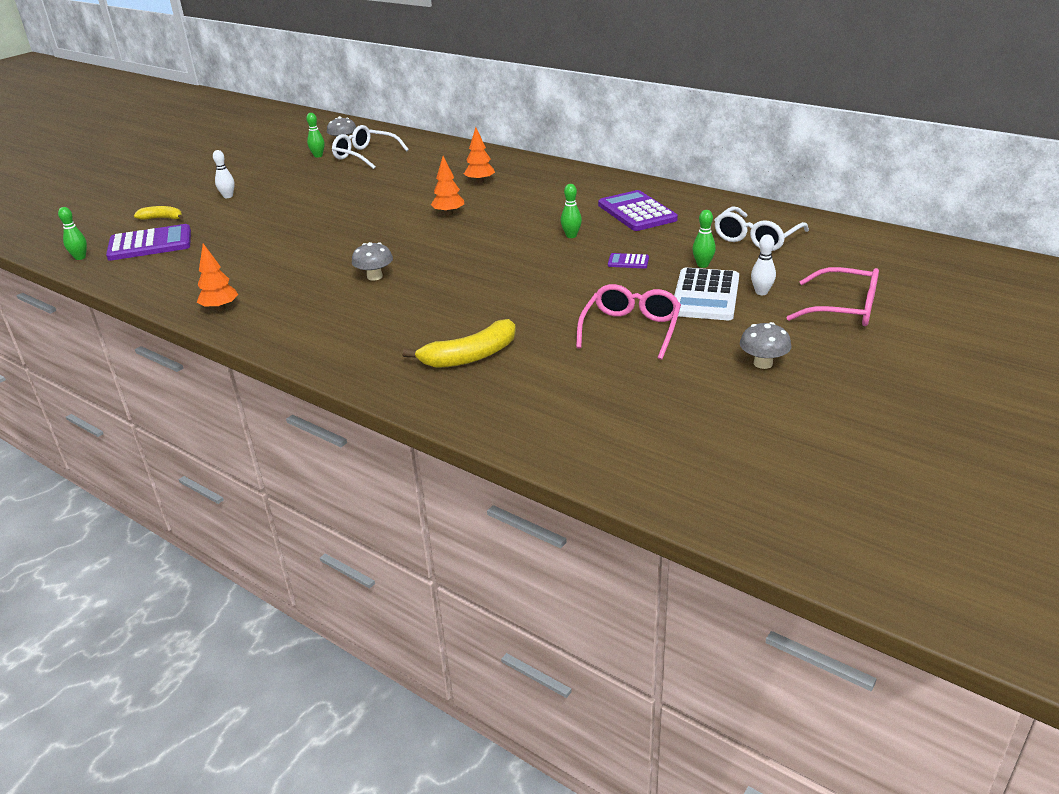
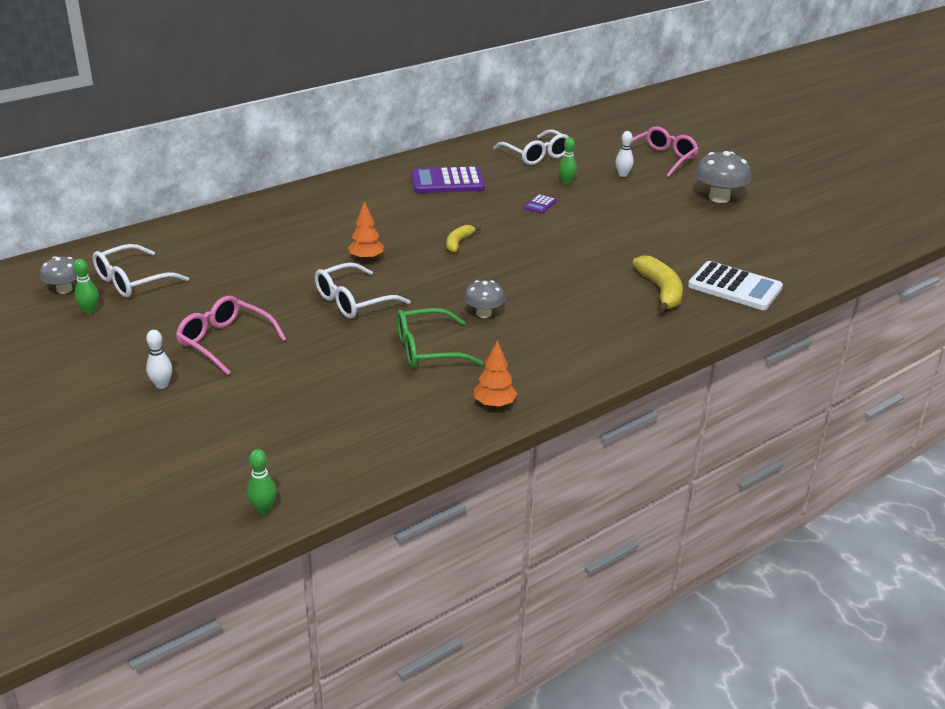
camera: 75 degrees left, 0 degrees up
purple calculator [106,224,191,261] -> none
yellow banana [134,206,184,220] -> yellow banana moved to [446,225,481,252]
orange tree [464,127,495,183] -> none
green bowling pin [561,184,582,238] -> none
pink glasses [576,284,681,360] -> pink glasses moved to [176,296,286,375]
white calculator [674,268,739,320] -> white calculator moved to [688,261,783,310]
grey mushroom [740,322,791,369] -> grey mushroom [695,151,752,203], size x1.63
none -> white glasses [315,263,410,319]
none -> green glasses [397,308,484,369]

